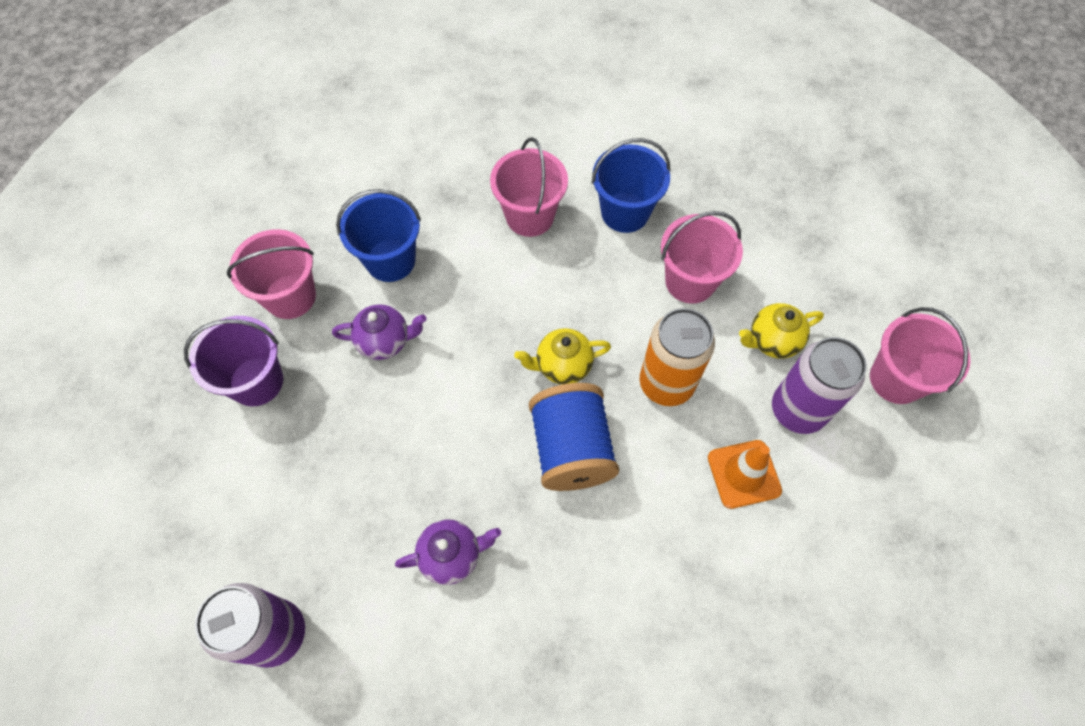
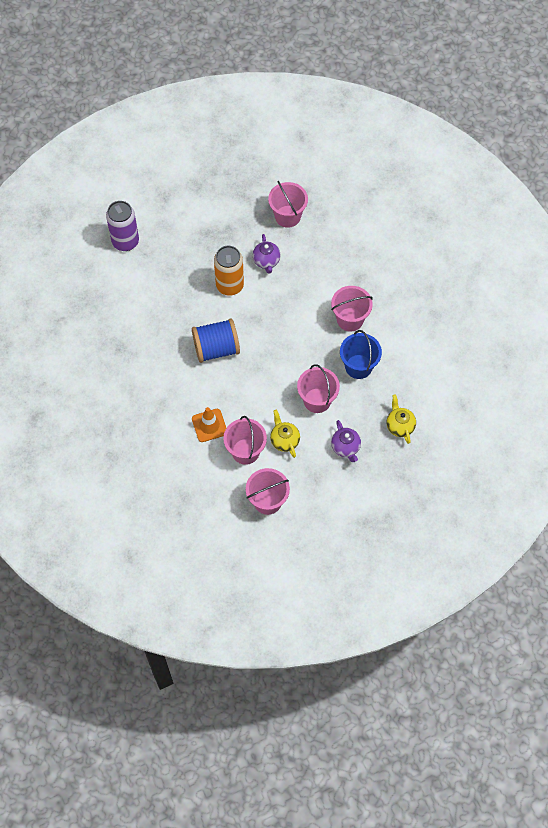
camera: 85 degrees right, 0 degrees up
purple bucket [184,316,283,406] -> none
blue bucket [336,189,421,282] -> none
purple teapot [395,519,501,585] -> purple teapot moved to [331,420,361,462]
yellow teapot [514,328,611,384] -> yellow teapot moved to [387,394,416,444]
orange can [640,308,715,406] -> orange can moved to [214,246,244,296]
purple can [772,337,867,434] -> pink bucket [223,416,267,465]

